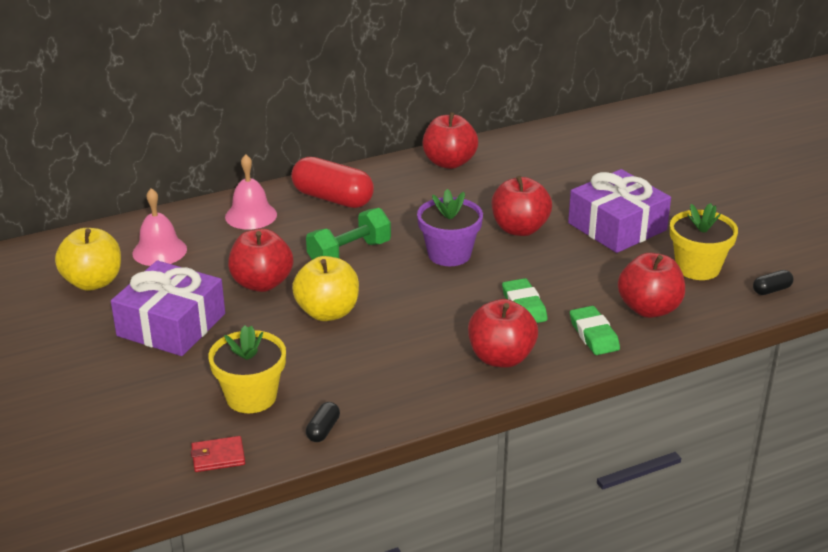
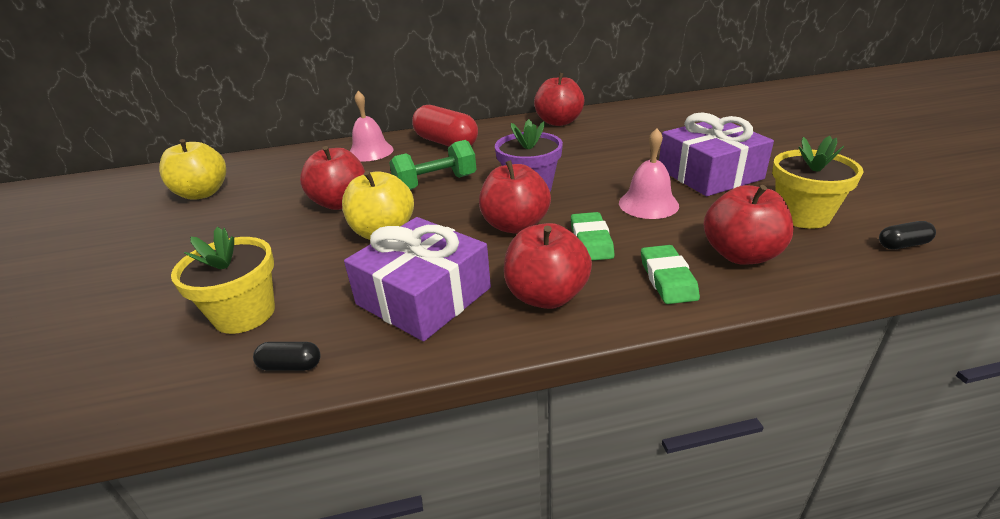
camera: 15 degrees right, 0 degrees up
purple gift [111,261,225,356] -> purple gift moved to [344,217,491,341]
pink bell [133,188,187,266] -> pink bell moved to [619,128,679,219]
red wallet [191,436,245,472] -> none
black capsule [306,402,340,442] -> black capsule turned 60 degrees clockwise [253,342,321,371]
red apple [492,176,552,236] -> red apple moved to [479,160,551,234]

